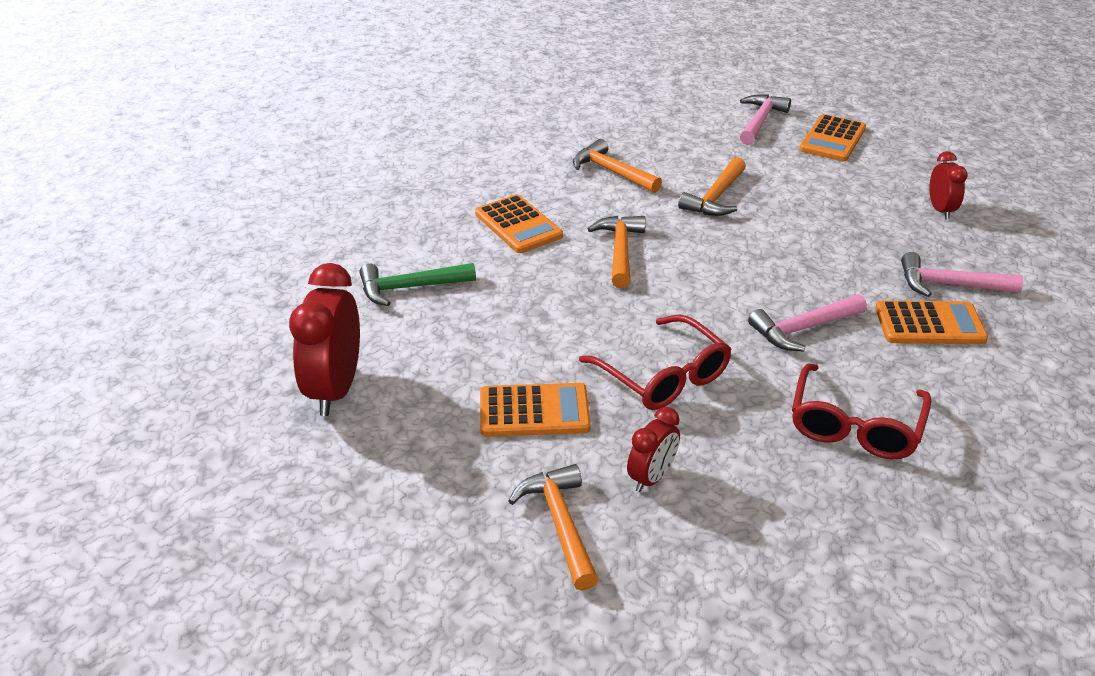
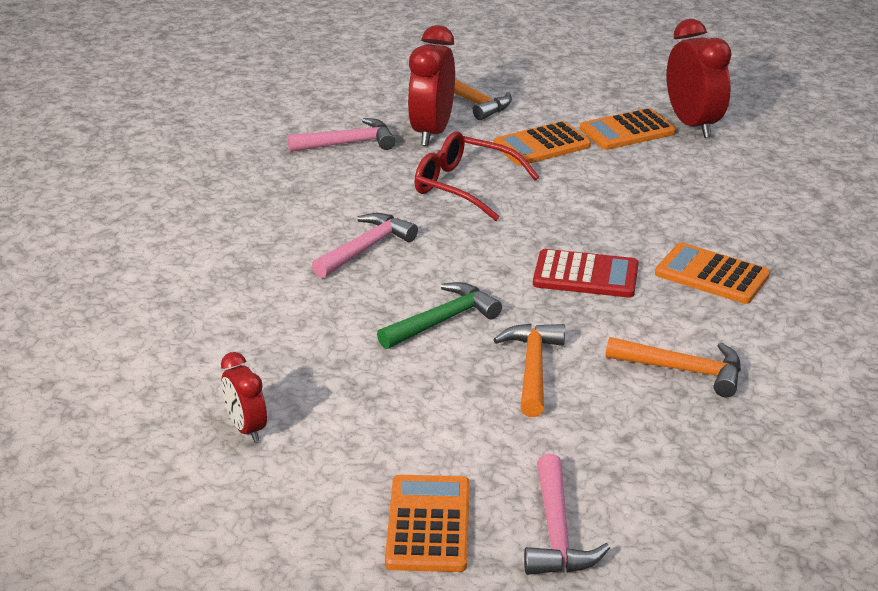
camera: 155 degrees right, 5 degrees down
green hammer [360,263,476,306] -> green hammer moved to [377,282,502,349]
orange hammer [588,216,646,288] -> red calculator [533,249,639,298]
red clock [627,407,680,492] -> red clock [408,25,455,146], size x1.80
red glasses [792,363,931,459] -> none
orange calculator [875,300,988,344] -> orange calculator moved to [580,108,676,150]
pink hammer [901,252,1023,297] -> pink hammer moved to [287,118,395,152]

